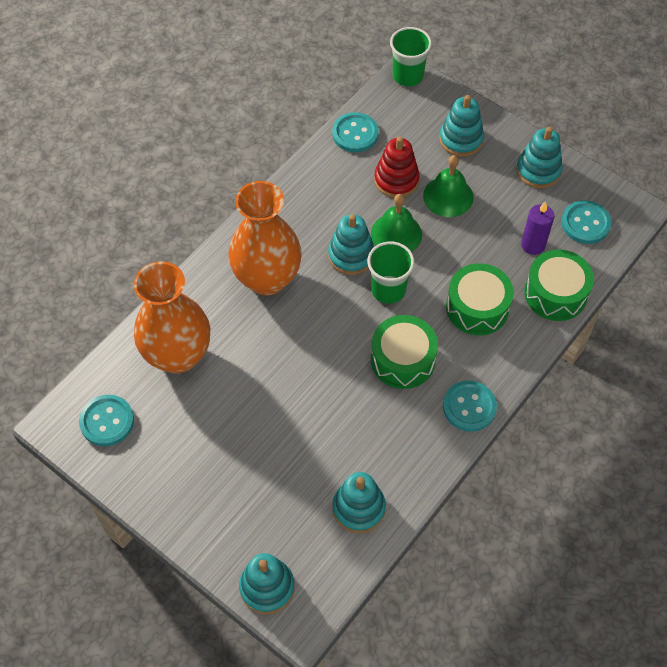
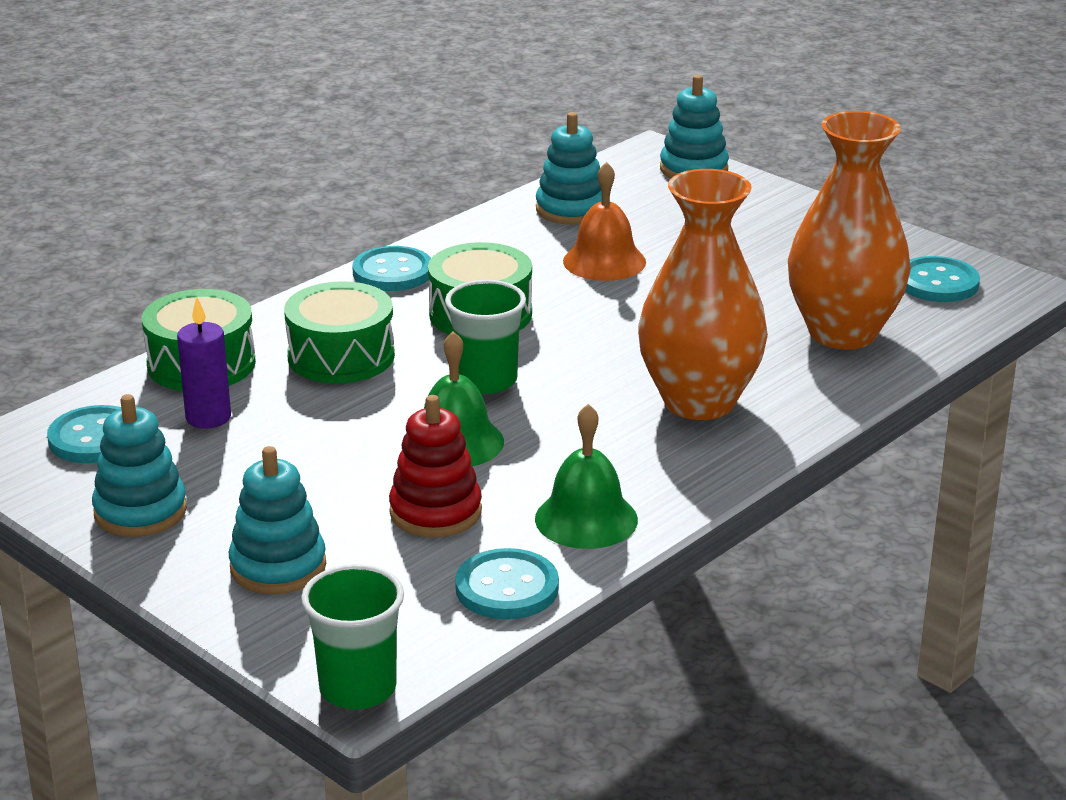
camera: 175 degrees left, 30 degrees down
turquoise stacking toy [328,214,374,275] -> none
green bell [423,155,474,217] -> green bell moved to [535,404,638,549]
none -> orange bell [563,162,646,281]

